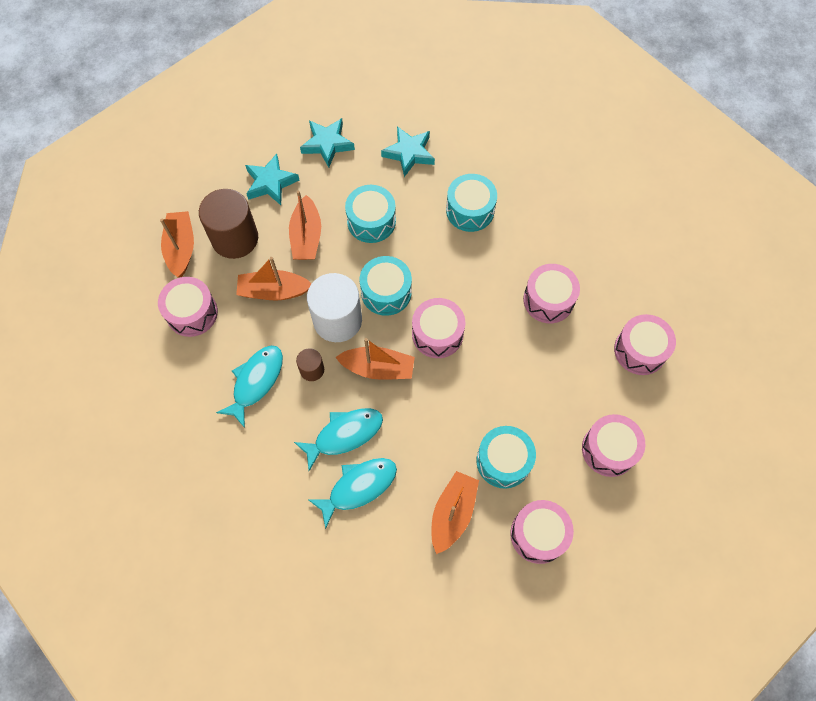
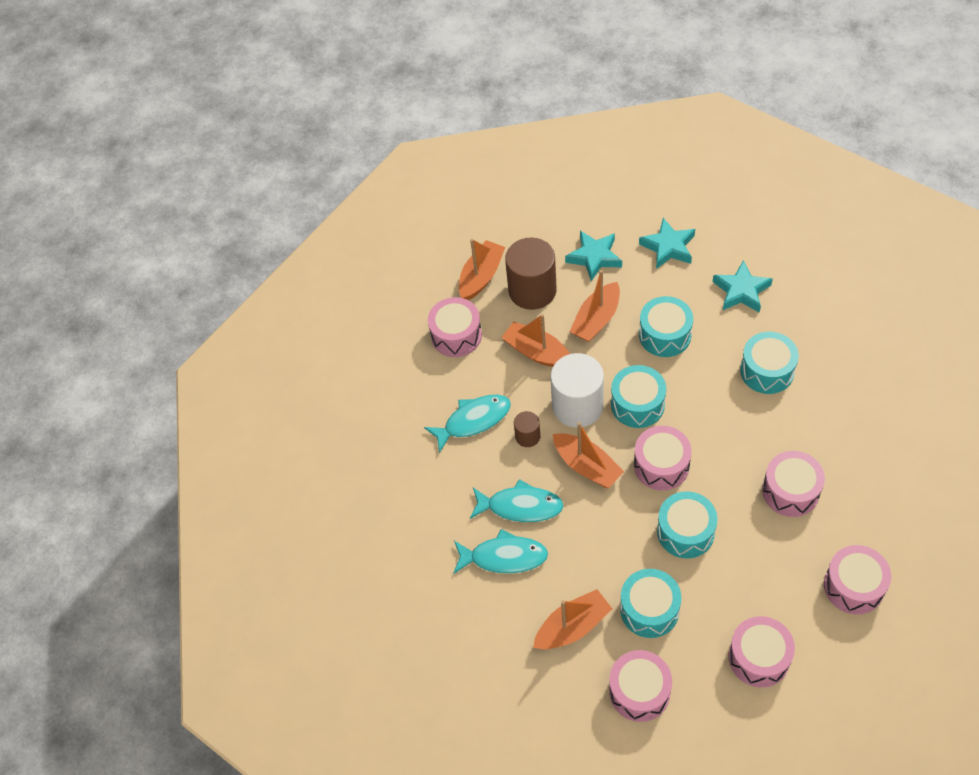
camera: 40 degrees right, 10 degrees down
none -> turquoise drum [657,491,718,559]

